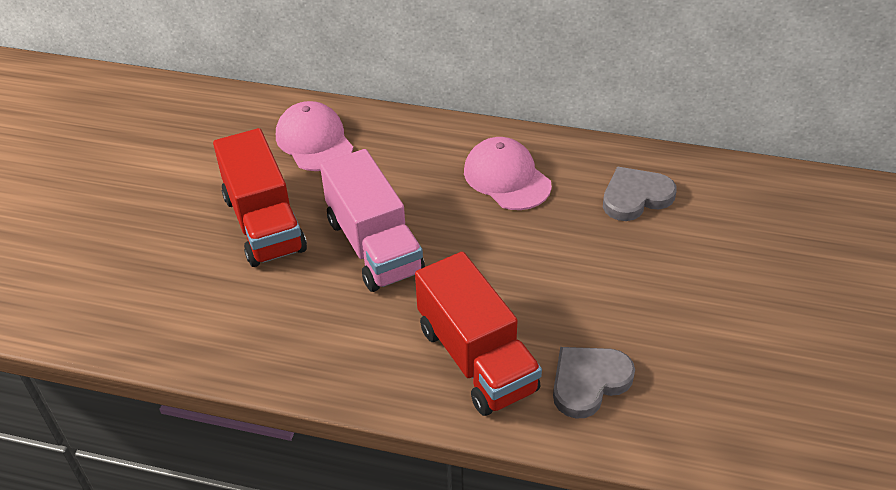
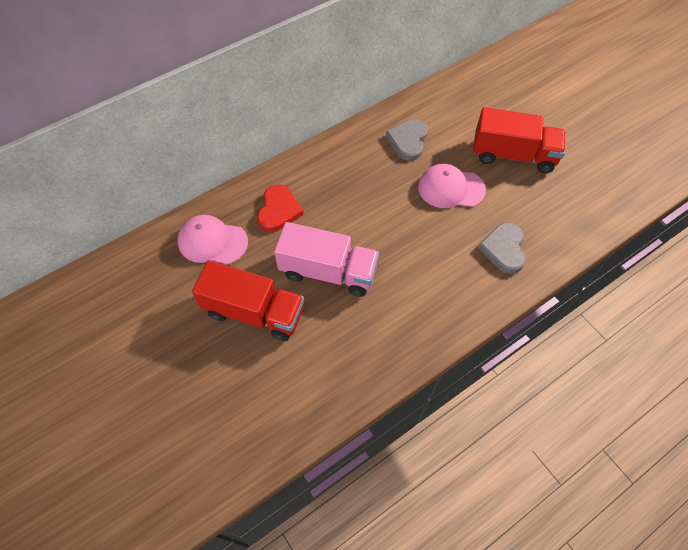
camera: 50 degrees left, 15 degrees up
red truck [415,252,542,416] -> red truck moved to [473,107,566,173]
pink cap [464,137,552,210] -> pink cap moved to [418,164,486,208]
none -> red heart [257,185,304,232]

